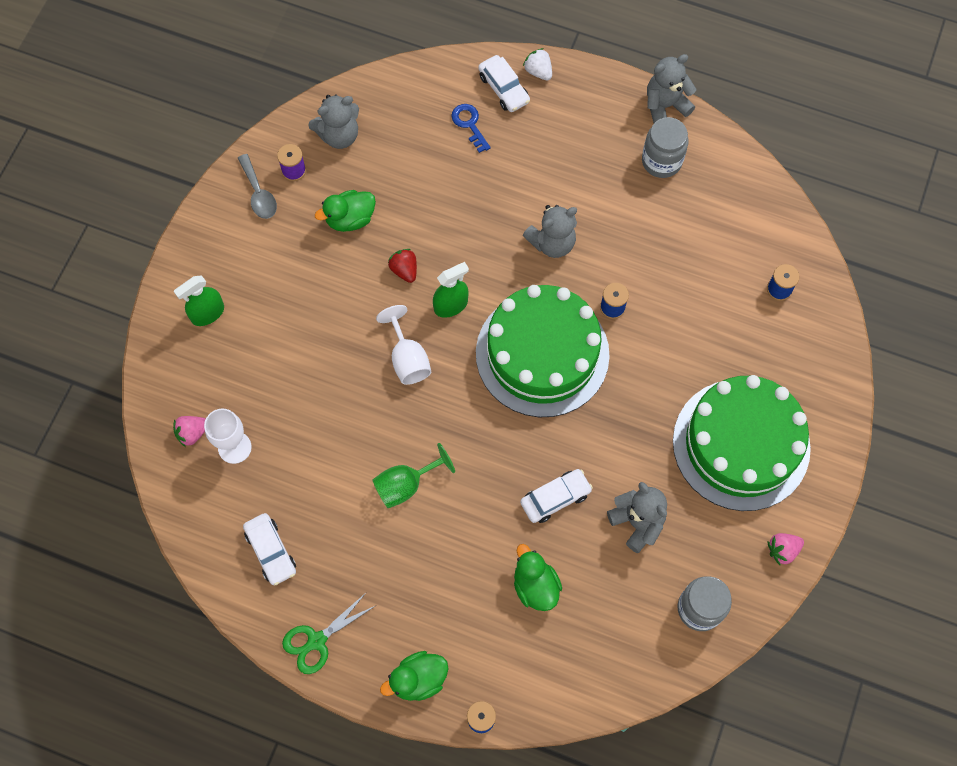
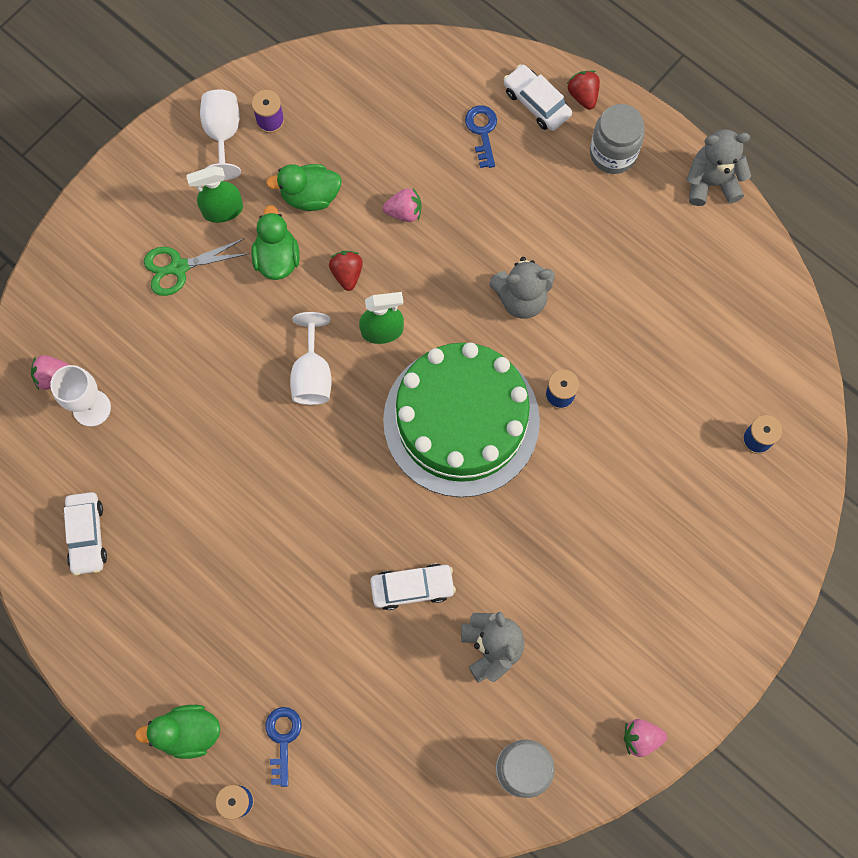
camera: 20 degrees right, 5 degrees up
green spray bottle [174,276,224,326] -> green spray bottle moved to [186,166,243,223]
grey spoon [238,154,277,219] -> white goblet [200,89,241,180]
green scissors [282,593,375,674] -> green scissors moved to [144,238,250,296]
grey teddy bear [308,94,359,149] -> none
green goblet [372,443,455,508] -> none
white car [478,55,530,112] -> white car turned 150 degrees clockwise [504,64,572,131]
green duck [514,544,562,611] -> green duck moved to [252,205,300,280]
white strawberry [523,48,552,81] -> red strawberry [567,71,600,110]
grey jar [642,117,688,178] -> grey jar moved to [590,104,645,174]
green cake [673,375,811,511] -> none
none -> blue key [266,707,302,787]
none -> pink strawberry [383,187,422,222]

